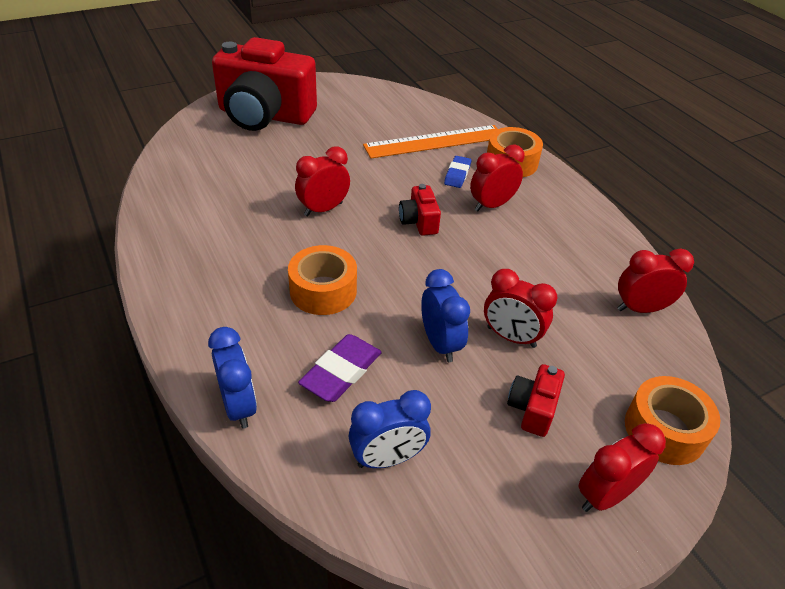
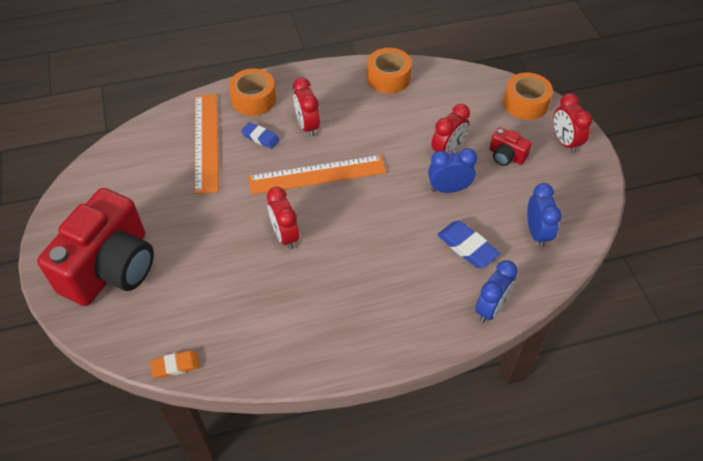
camera: 75 degrees left, 10 degrees up
blue clock [208,327,257,429] -> blue clock turned 135 degrees clockwise [475,260,518,323]
orange tape [288,245,357,315] -> orange tape moved to [367,48,412,94]
purple eraser [298,334,382,402] -> blue eraser [437,221,500,268]
red camera [399,184,441,236] -> orange ruler [248,155,386,195]
red clock [618,249,694,313] -> none
none -> orange eraser [150,351,200,378]

